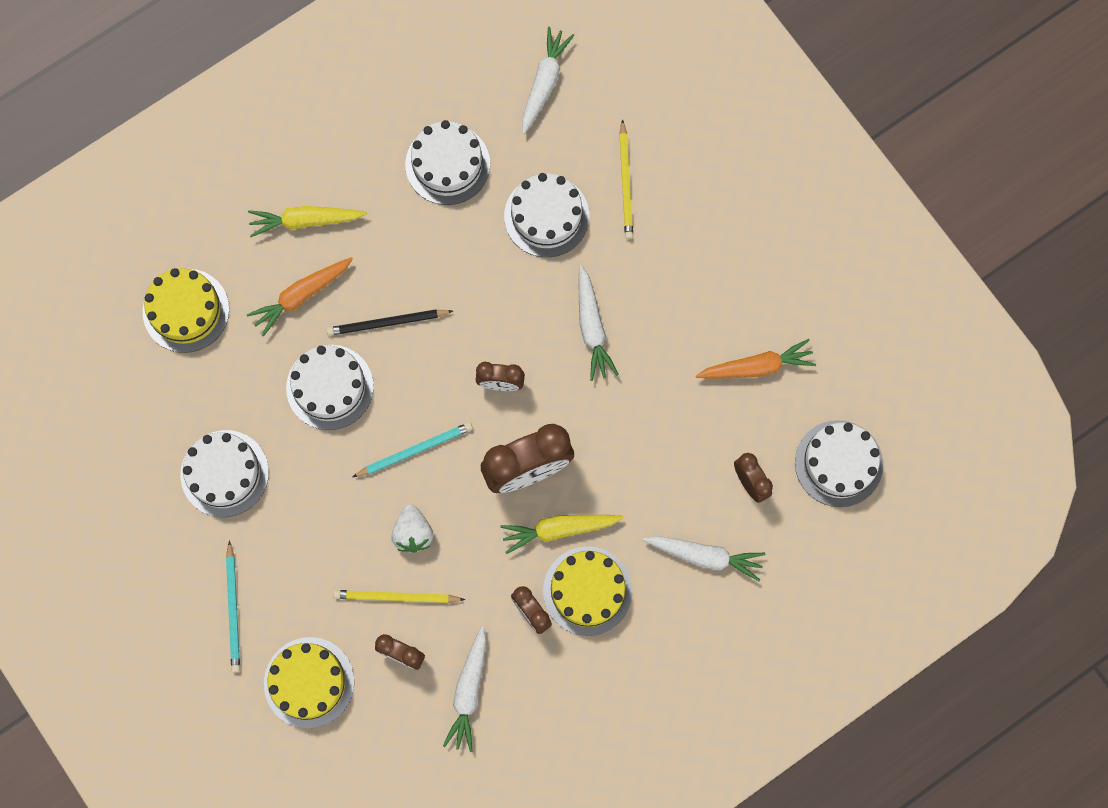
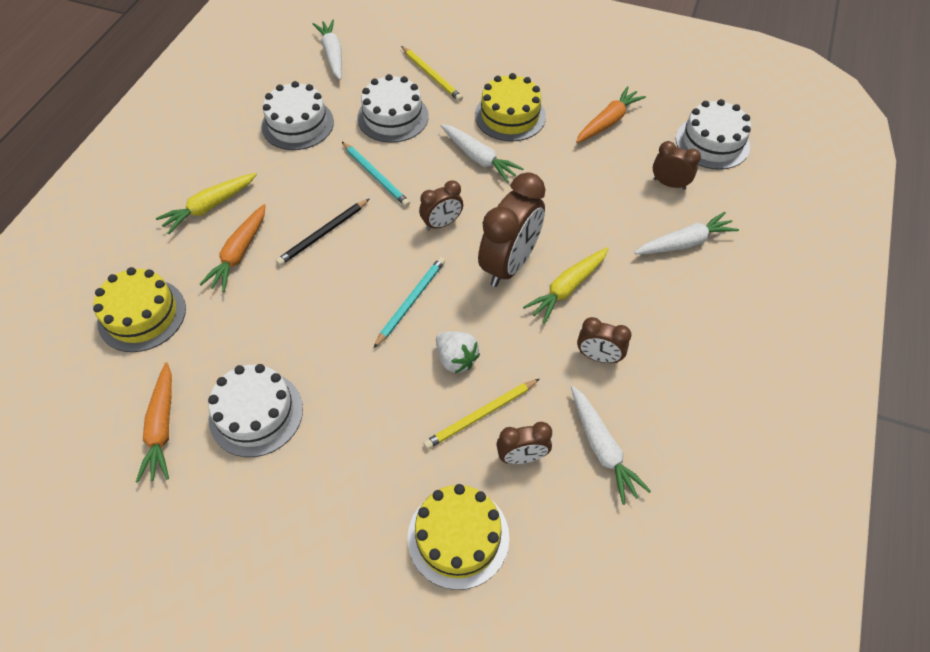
camera: 35 degrees left, 20 degrees down
turquoise pencil [226,540,240,673] -> turquoise pencil moved to [342,142,410,207]
white cake [286,345,374,430] -> none
yellow cake [543,546,633,636] -> yellow cake moved to [475,73,546,142]
none -> orange carrot [136,362,172,483]

